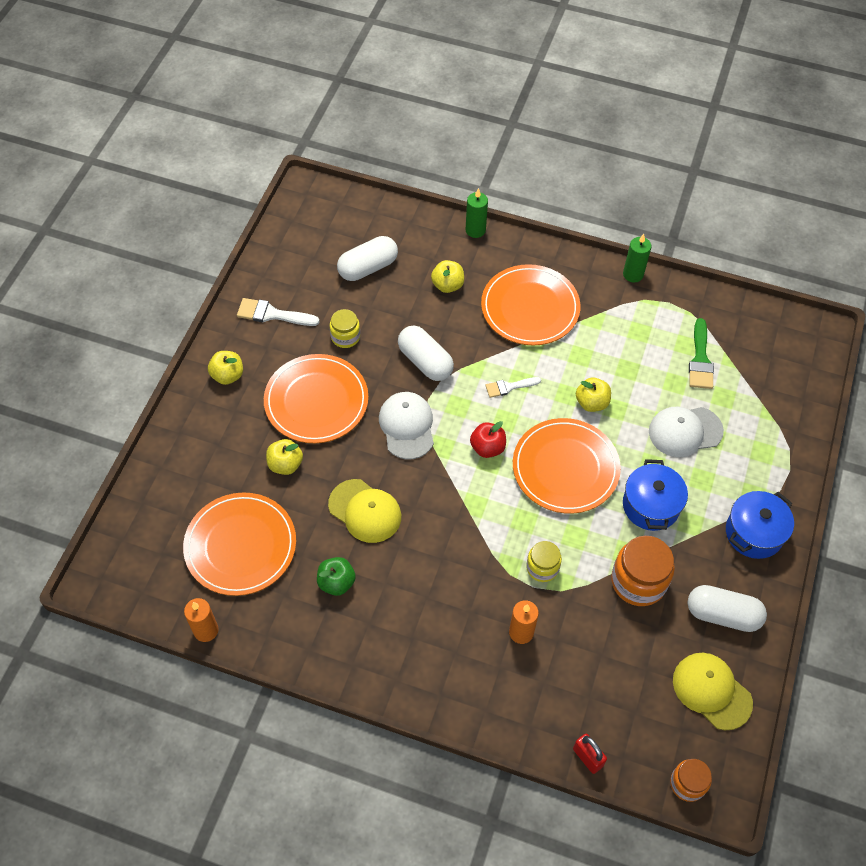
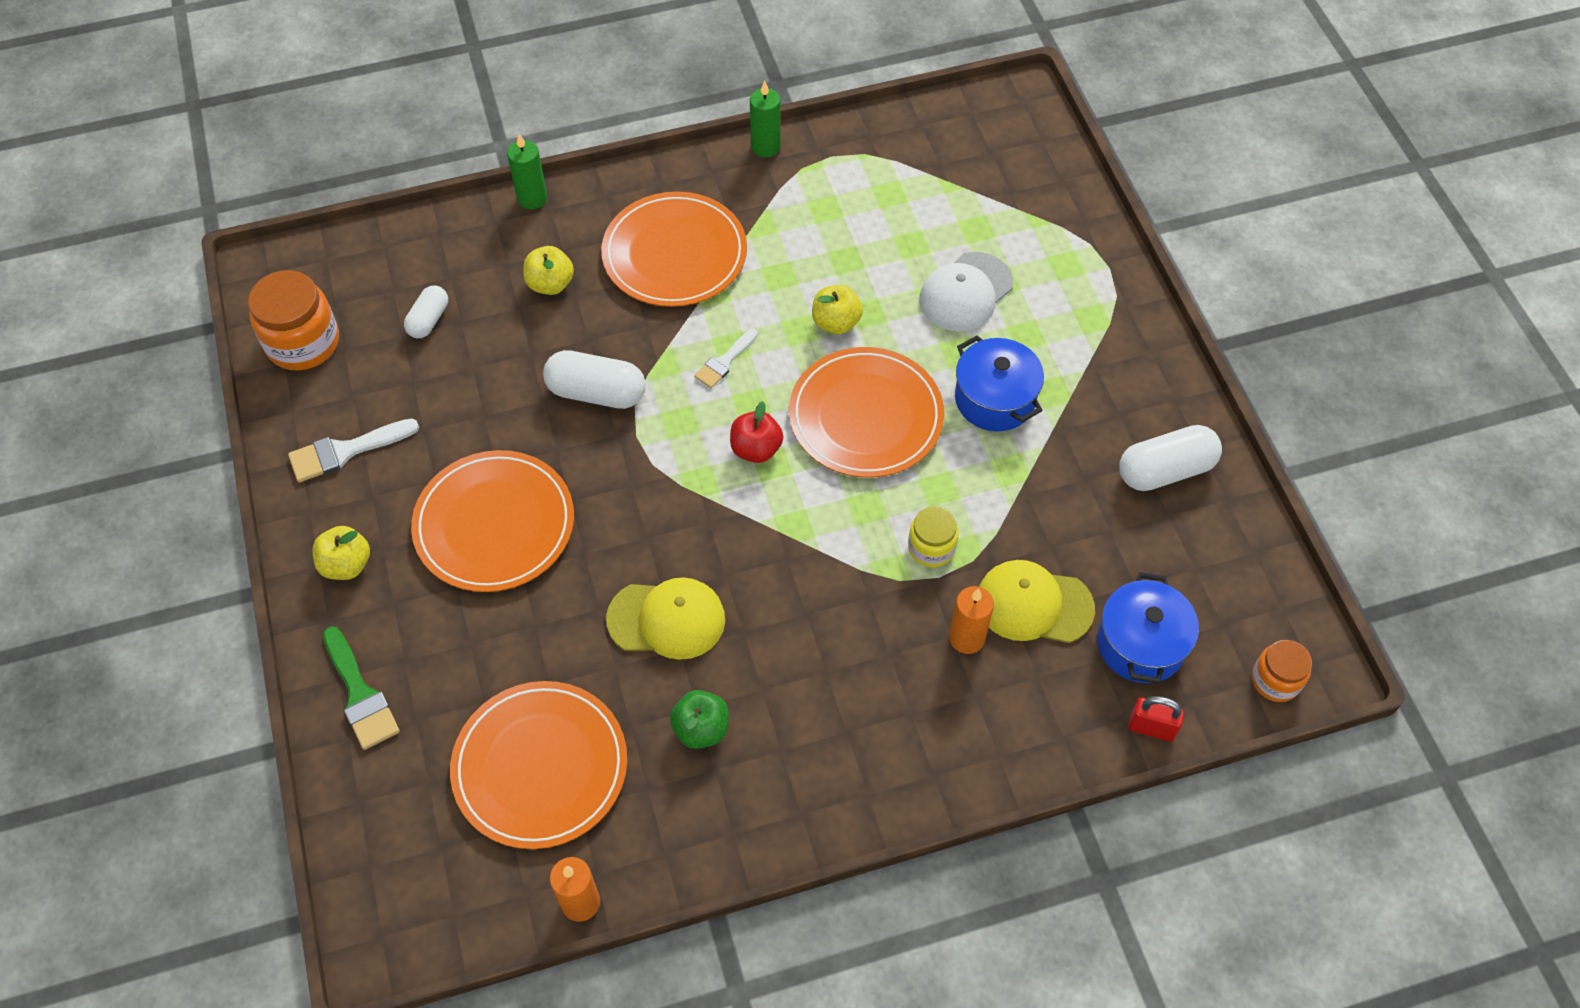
camera: 35 degrees left, 0 degrees up
yellow apple [266,439,303,475] -> none
yellow jar [330,309,360,348] -> none
white capsule [337,236,398,281] -> white capsule [404,285,448,338], size x0.61
white cap [379,392,434,459] -> none
orange jar [611,536,675,606] -> orange jar moved to [248,270,339,371]
yellow cap [673,653,753,730] -> yellow cap moved to [979,560,1095,643]
green brush [689,318,714,389] -> green brush moved to [323,626,400,750]
blue pot [726,491,794,559] -> blue pot moved to [1097,572,1199,684]

